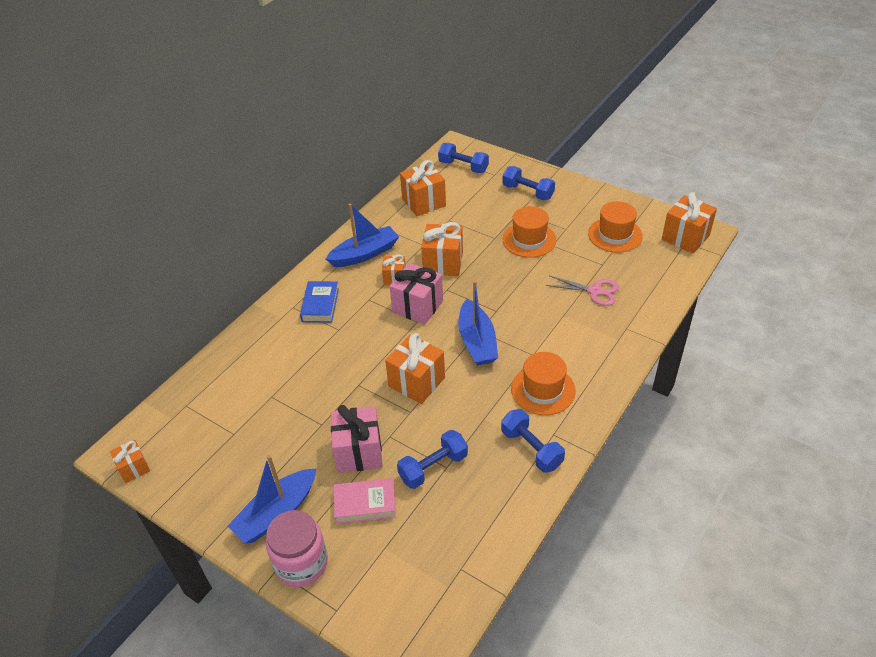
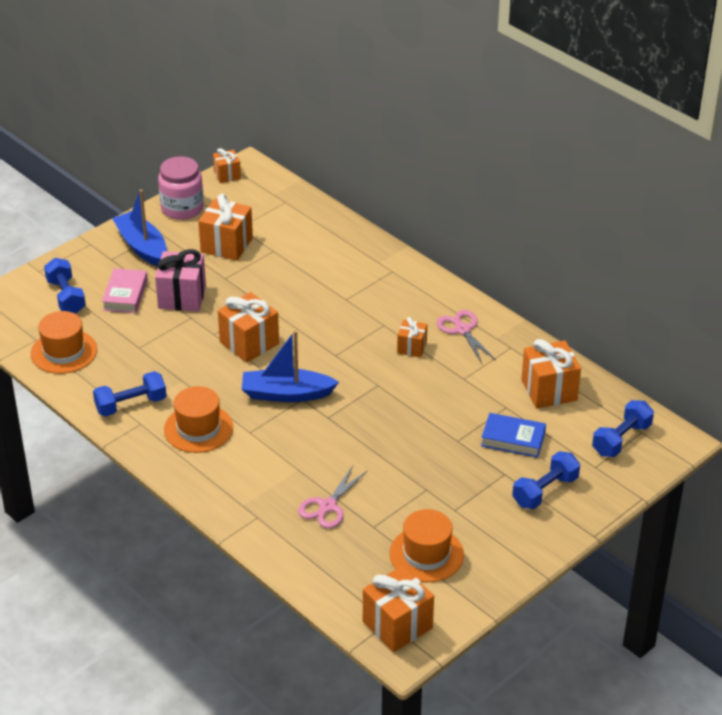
camera: 100 degrees right, 5 degrees down
pink jar [266,510,328,587] -> pink jar moved to [158,156,204,220]
blue book [300,281,339,323] -> blue book moved to [481,413,546,458]
blue boat [326,203,399,267] -> pink scissors [437,310,496,363]
pink gift [390,263,443,325] -> none
blue dumbbell [397,430,468,489] -> blue dumbbell moved to [44,258,86,314]
orange gift [421,222,463,276] -> orange gift moved to [198,194,253,261]
orange hat [503,206,556,258] -> orange hat moved to [31,311,97,374]

